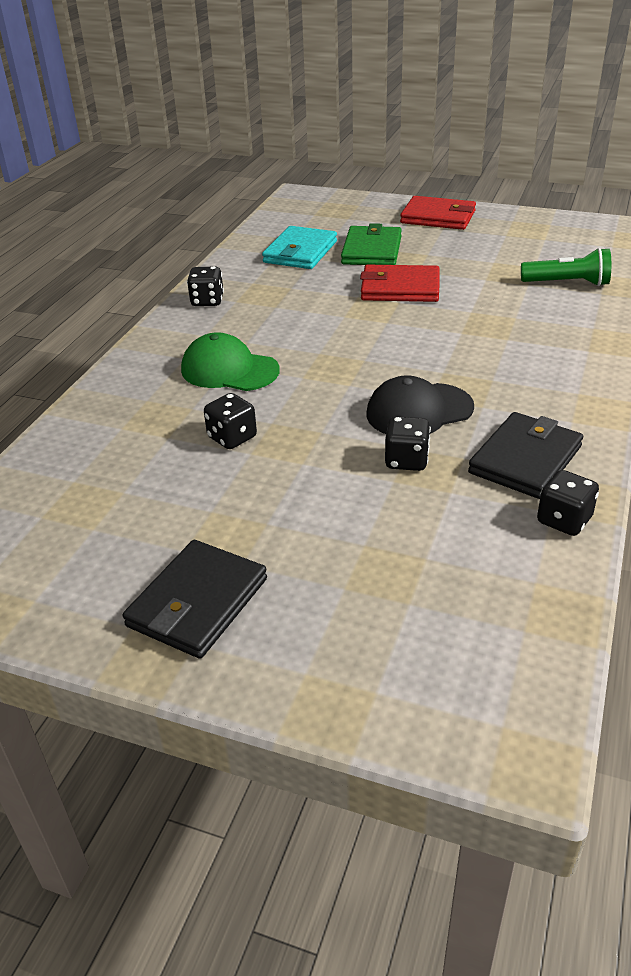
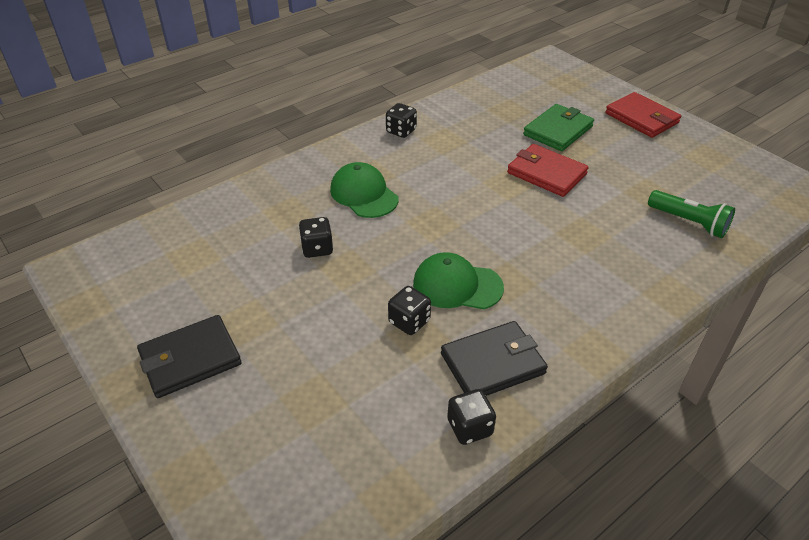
camera: 30 degrees right, 5 degrees up
turquoise wallet [262,226,337,269] -> none
black cap [367,375,474,434] -> green cap [413,252,504,309]

